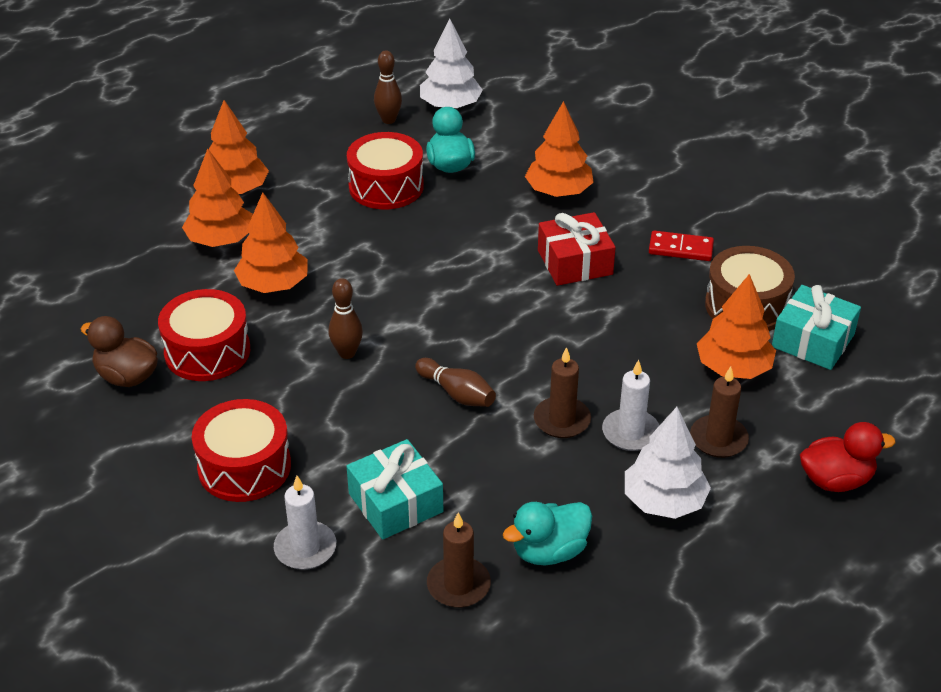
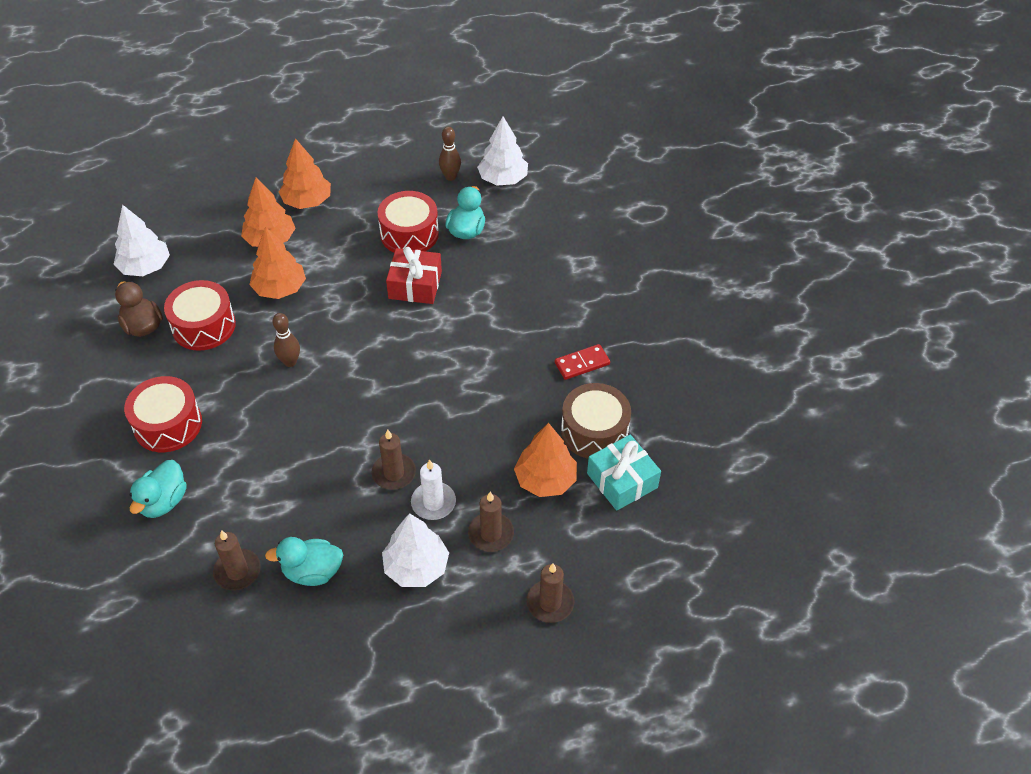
camera: 25 degrees right, 10 degrees up
white candle [274,476,336,570] -> turquoise duck [129,460,187,518]
turquoise gift [346,439,443,540] -> none
brown bowling pin [415,358,496,407] -> none
orange tree [525,101,594,197] -> none
red gift [538,212,616,286] -> red gift moved to [386,247,442,304]
red domino [649,231,714,261] -> red domino turned 60 degrees counterclockwise [555,344,610,380]
red duck [800,422,895,492] -> brown candle [526,563,574,623]
none -> white tree [113,205,170,276]

